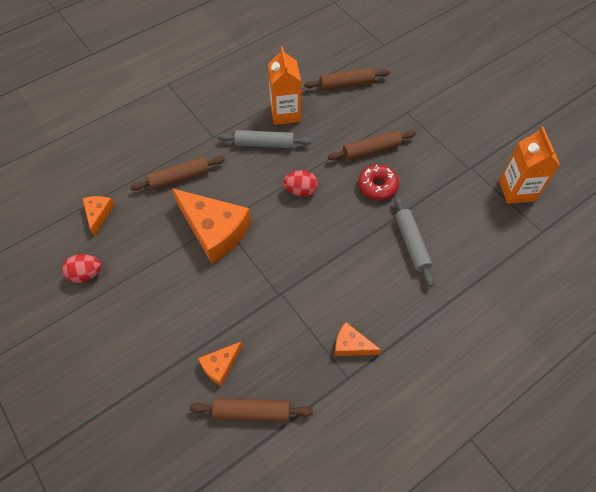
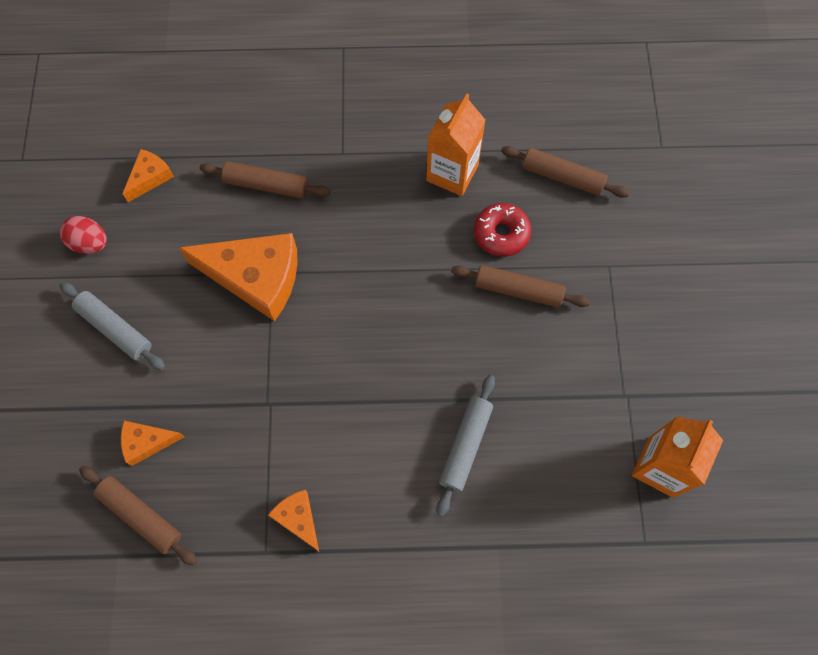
camera: 35 degrees right, 10 degrees up
orange cheese [172,188,251,264] -> orange cheese turned 60 degrees counterclockwise [179,233,297,321]
grey rolling pin [217,130,311,148] -> grey rolling pin moved to [60,282,165,370]
red egg [283,170,318,197] -> none
red donut [358,164,399,200] -> red donut moved to [474,203,531,257]

